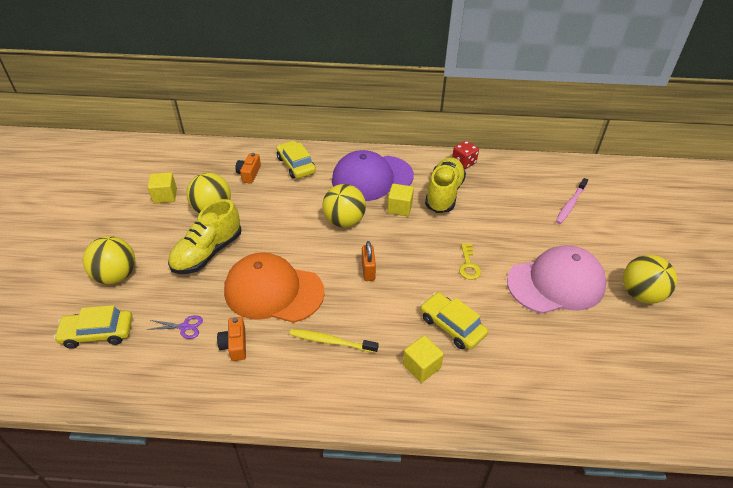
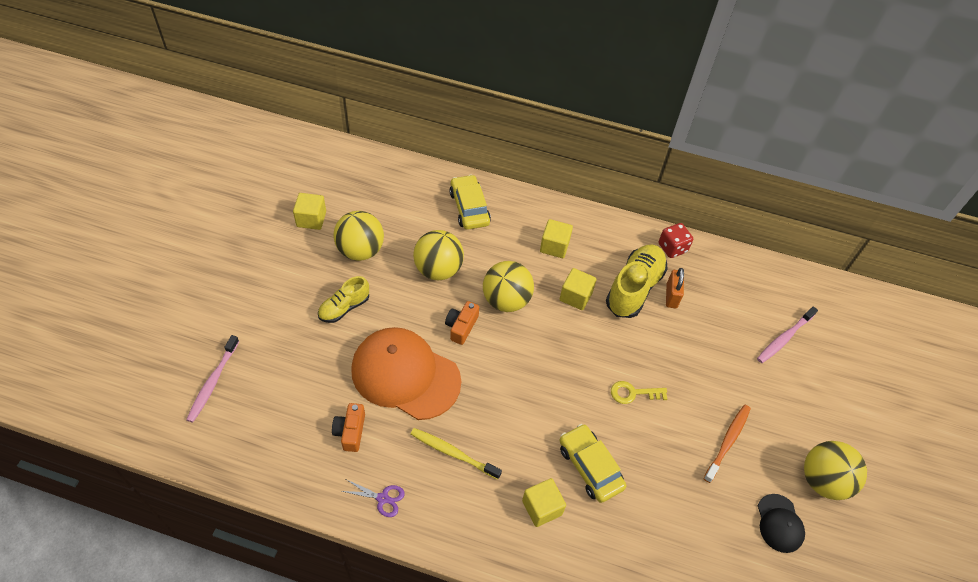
camera: 10 degrees right, 10 degrees up
yellow car [54,305,133,349] -> pink toothbrush [186,335,239,423]
yellow ball [83,236,135,284] -> yellow ball moved to [413,230,464,280]
purple scissors [147,315,203,339] -> purple scissors moved to [342,479,405,517]
yellow shoe [168,199,241,274] -> yellow shoe [318,276,369,323], size x0.59
orange camera [235,153,261,184] -> orange camera moved to [445,301,479,345]
purple cap [332,150,414,201] -> yellow cube [540,219,573,258]
orange padlock [362,241,376,281] -> orange padlock moved to [666,268,684,309]
yellow key [459,243,481,280] -> yellow key turned 75 degrees clockwise [611,381,667,404]
pink cap [507,245,606,314] -> orange toothbrush [703,405,751,483]
none -> black cap [758,494,805,553]

